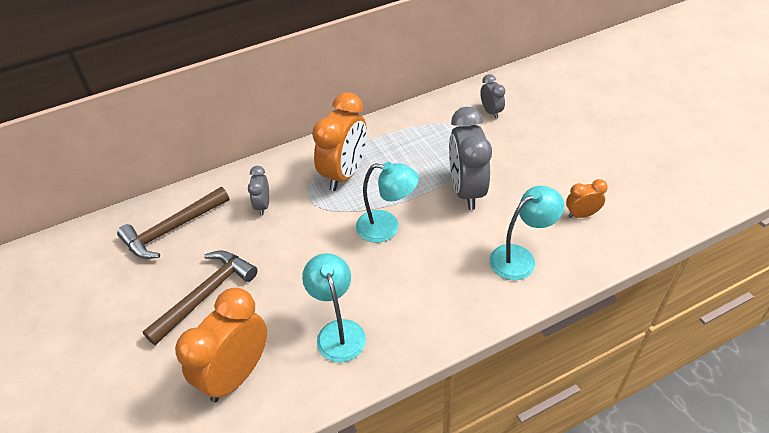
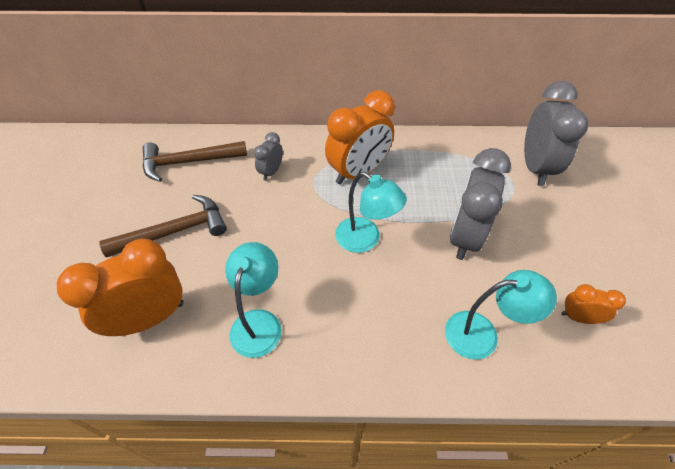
camera: 25 degrees right, 5 degrees up
grey clock [480,74,505,119] -> grey clock [524,81,589,186], size x2.02

